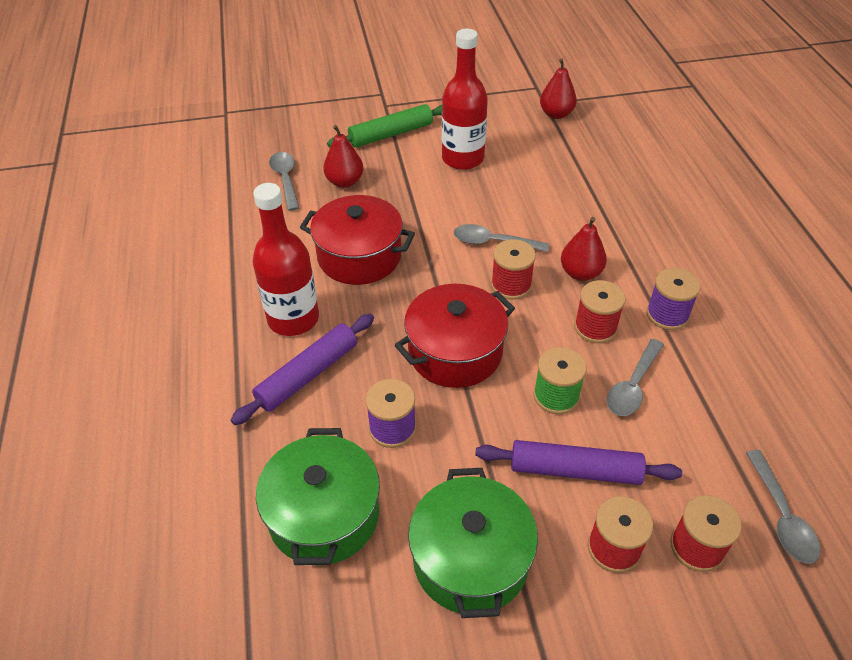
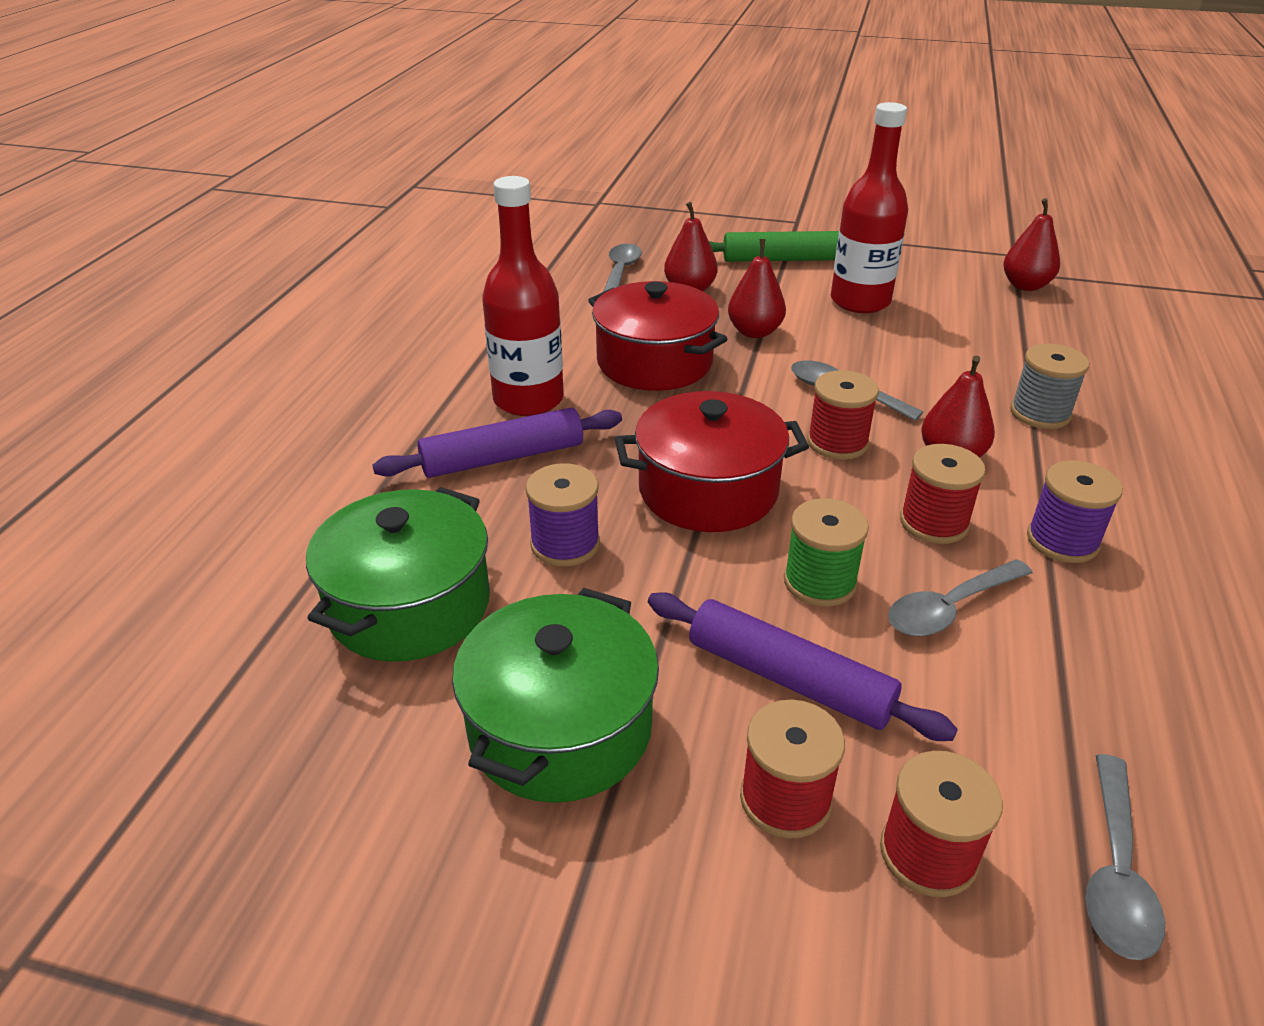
camera: 25 degrees right, 10 degrees down
none -> red pear [728,239,786,338]
none -> grey spool [1010,343,1089,429]

